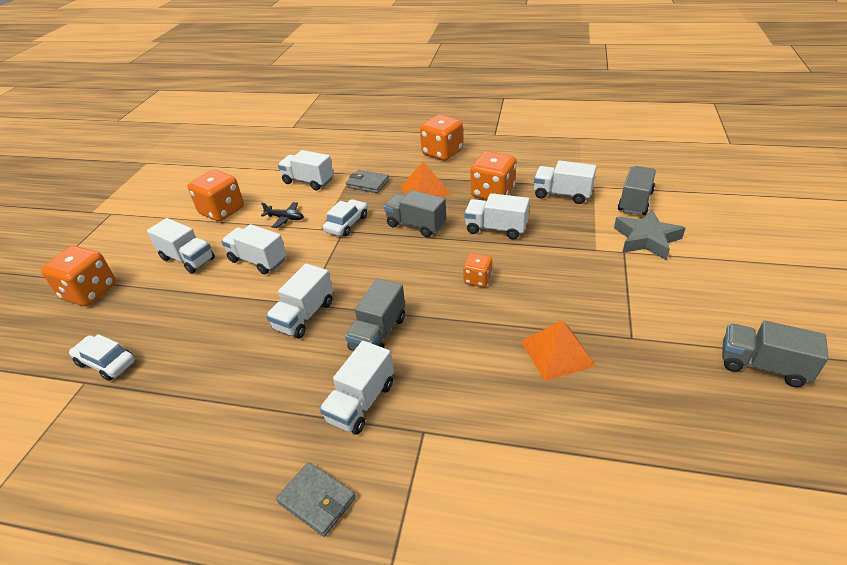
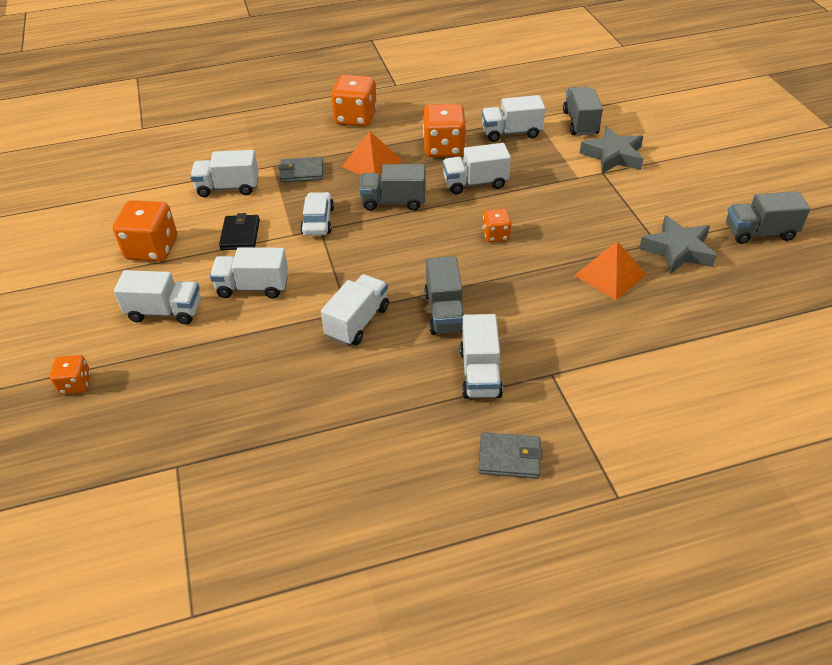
camera: 30 degrees left, 5 degrees up
orange dice [41,246,116,306] -> orange dice [50,355,91,395], size x0.55
white car [69,334,135,381] -> none
black plane [261,202,304,228] -> black wallet [219,213,260,250]
white truck [266,263,333,339] -> white truck turned 150 degrees counterclockwise [321,274,389,346]
none -> grey star [639,215,717,274]

